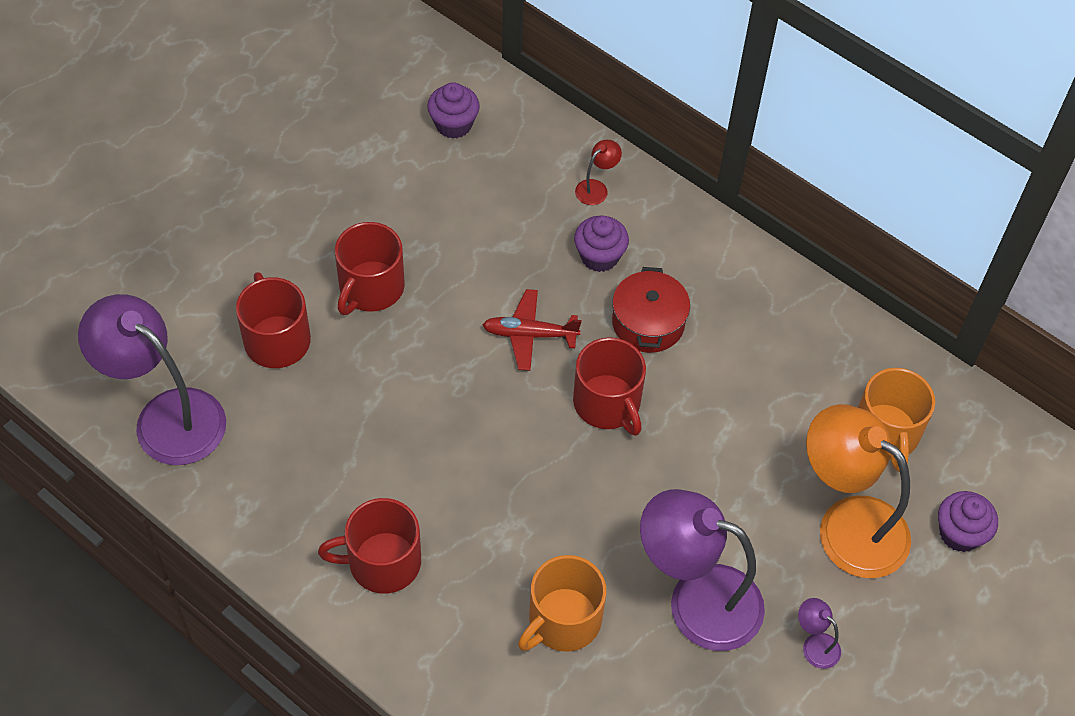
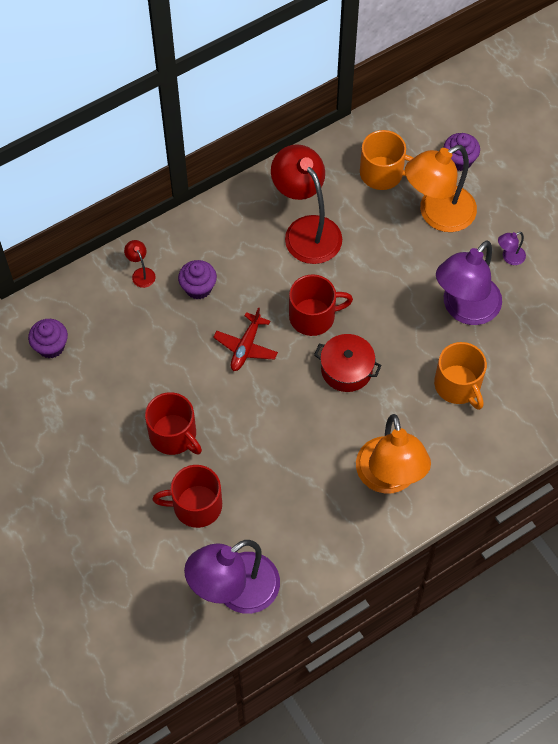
camera: 70 degrees left, 5 degrees up
red mug [318,498,421,594] -> orange lamp [356,414,431,494]
red pot [612,267,690,353] -> red pot moved to [314,334,381,392]
none -> red lamp [271,144,342,264]

